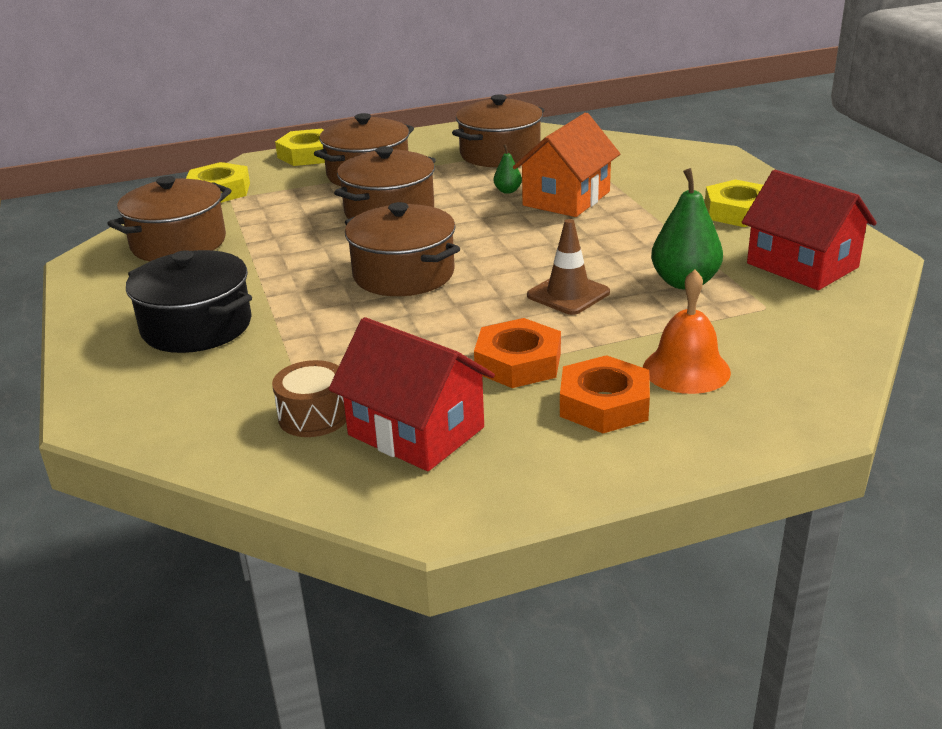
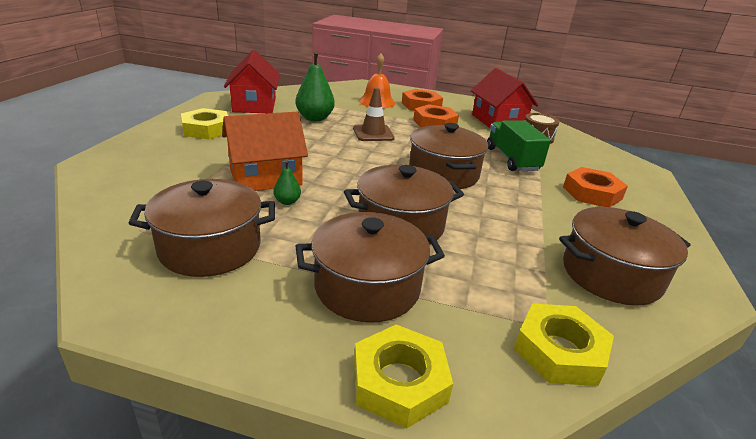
camera: 150 degrees left, 0 degrees up
black pot [126,250,252,353] -> orange nut [563,167,628,207]
none -> green truck [487,120,551,171]

